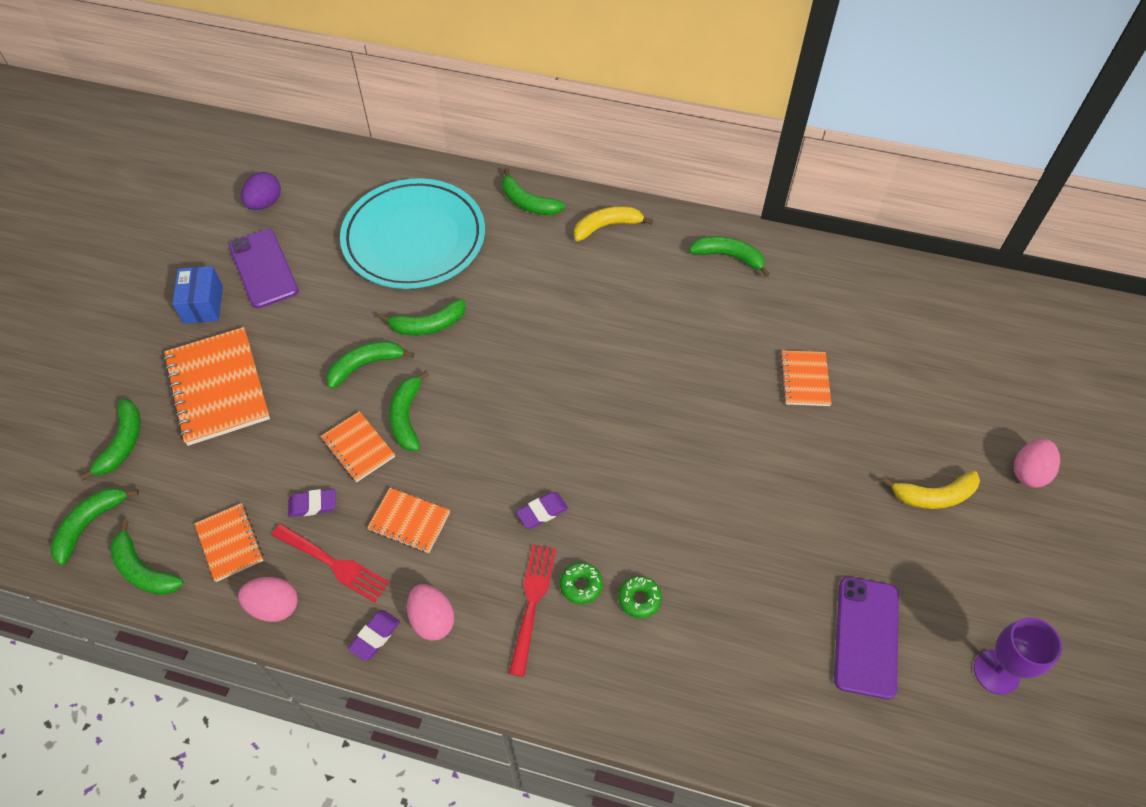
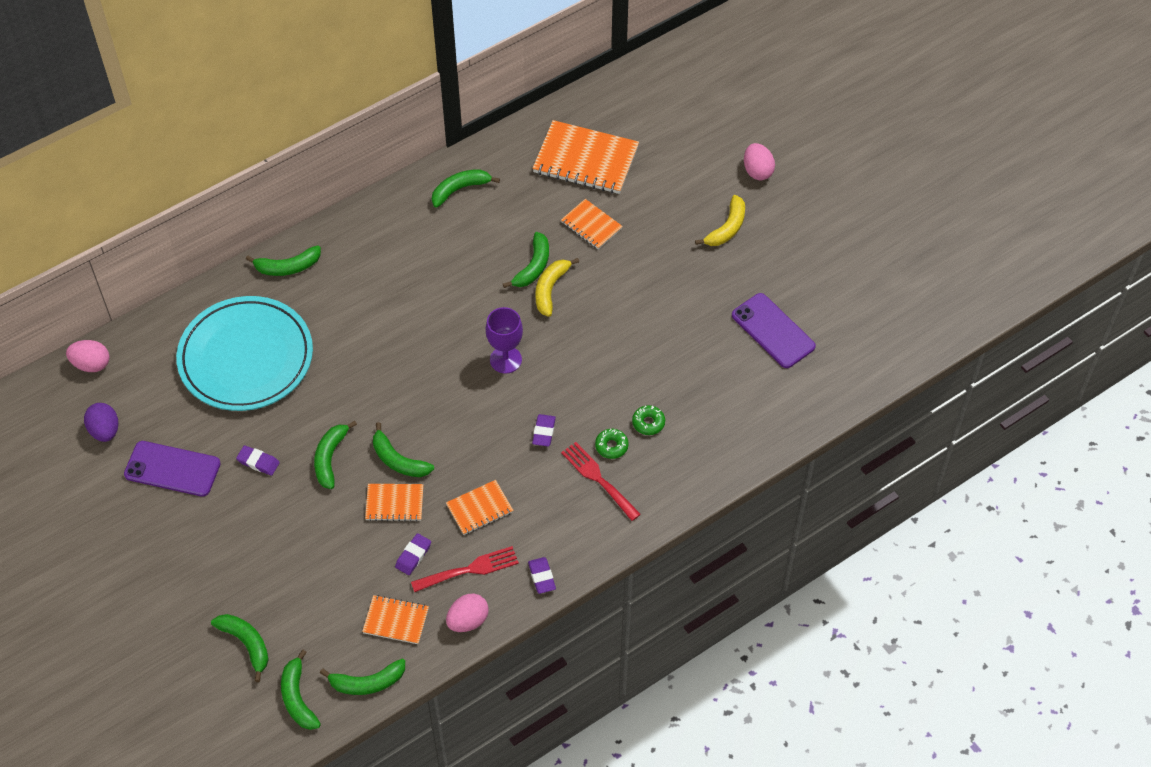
camera: 50 degrees left, 0 degrees up
orange notebook [163,327,270,446] -> orange notebook moved to [532,120,639,194]
blue box [172,266,223,324] -> none
green banana [379,298,466,336] -> green banana moved to [503,232,549,288]
pink egg [407,584,454,641] -> pink egg moved to [66,340,110,372]
yellow banana [574,206,653,241] -> yellow banana moved to [535,258,579,317]
purple goblet [974,617,1062,695] -> purple goblet moved to [486,307,523,374]
none -> purple eraser [236,445,280,476]

